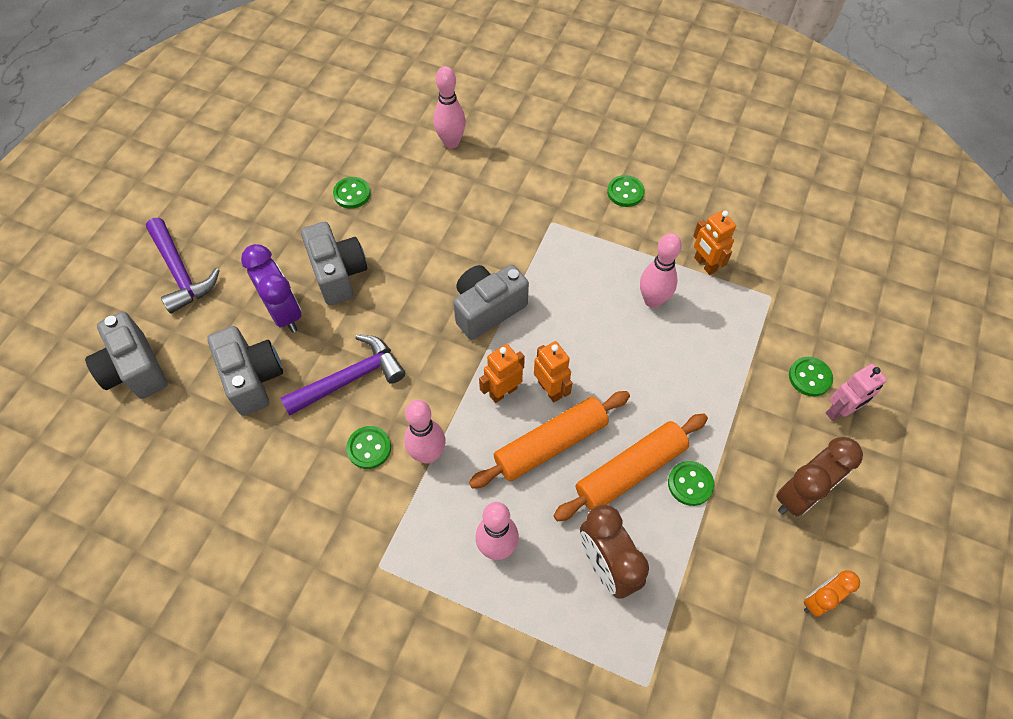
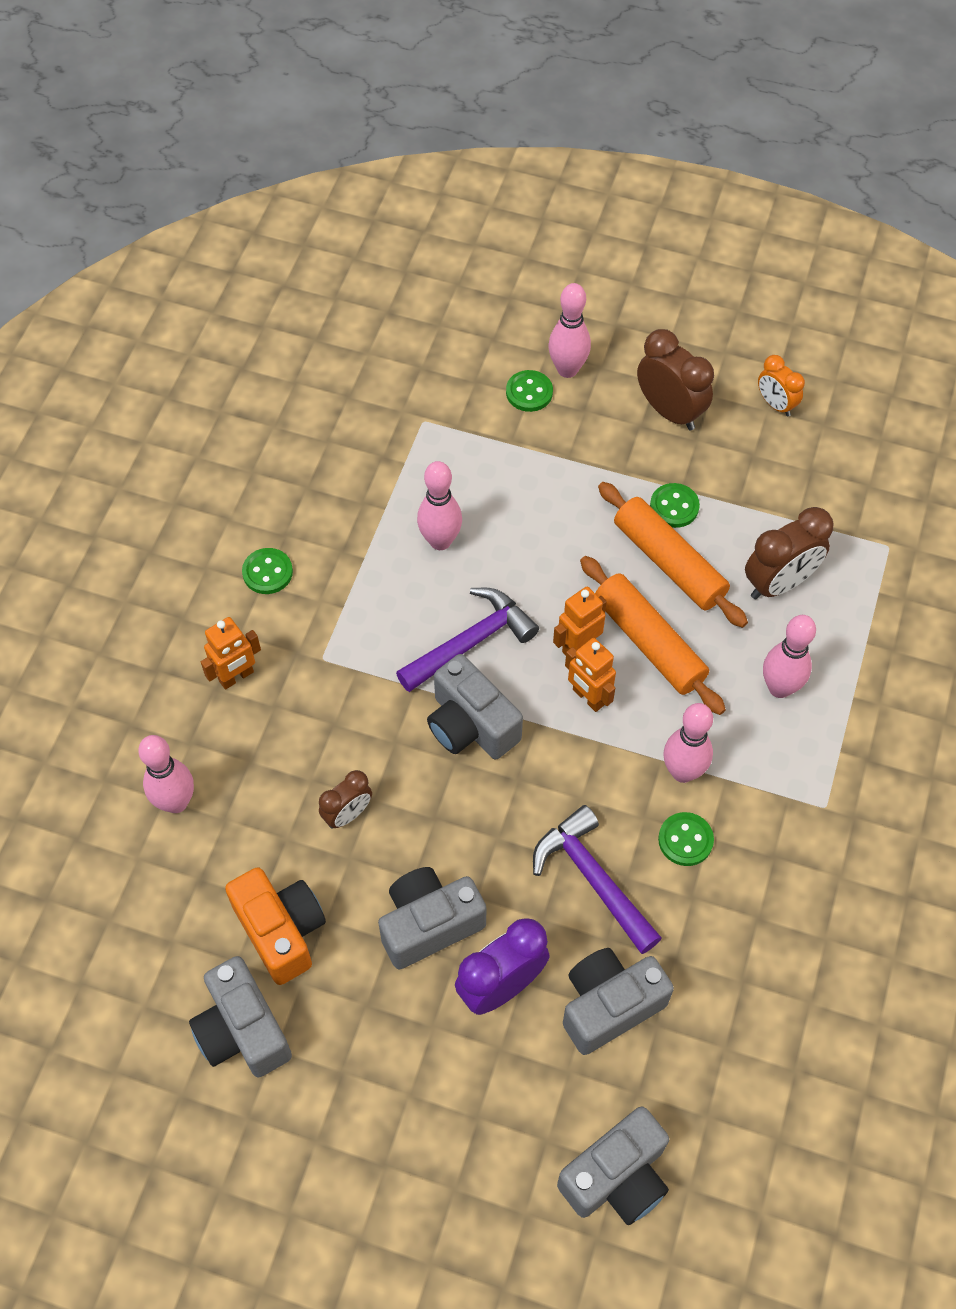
camera: 95 degrees left, 0 degrees up
purple hammer [146,218,220,314] -> purple hammer moved to [396,588,539,692]
green button [333,177,371,209] -> orange camera [225,867,326,985]
orange robot [693,211,736,275] -> orange robot moved to [201,617,261,690]
pink robot [826,364,887,421] -> pink bowling pin [548,283,591,378]
none -> grey camera [189,956,292,1077]
none -> brown clock [319,770,372,828]

